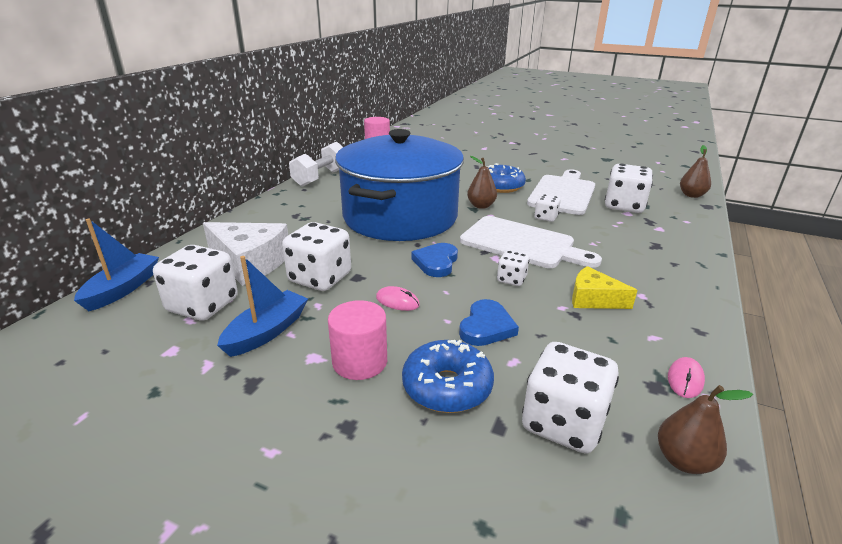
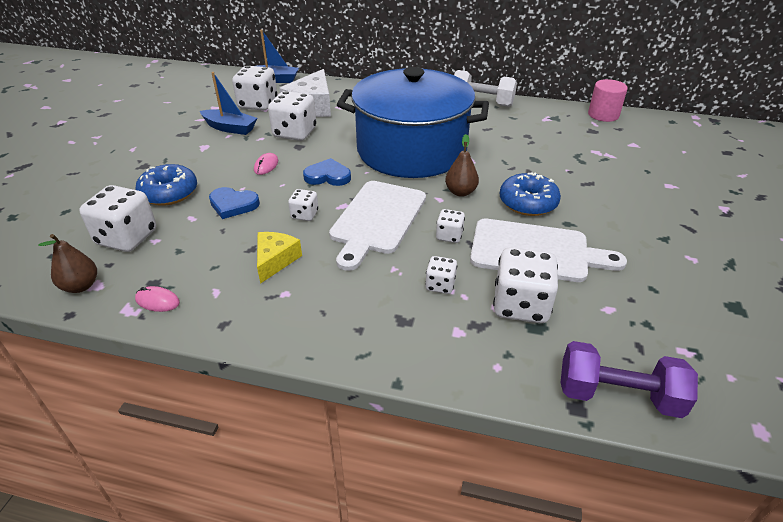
camera: 80 degrees right, 10 degrees up
pink cylinder [328,300,387,380] -> none
brown pear [680,145,711,198] -> purple dumbbell [560,341,698,418]
none -> white dice [425,256,457,294]

